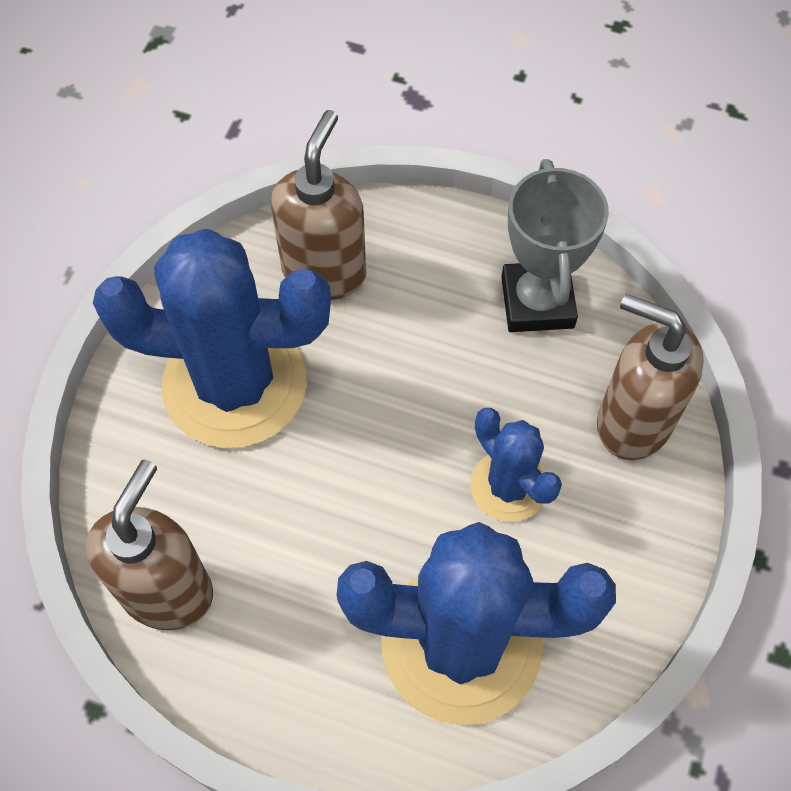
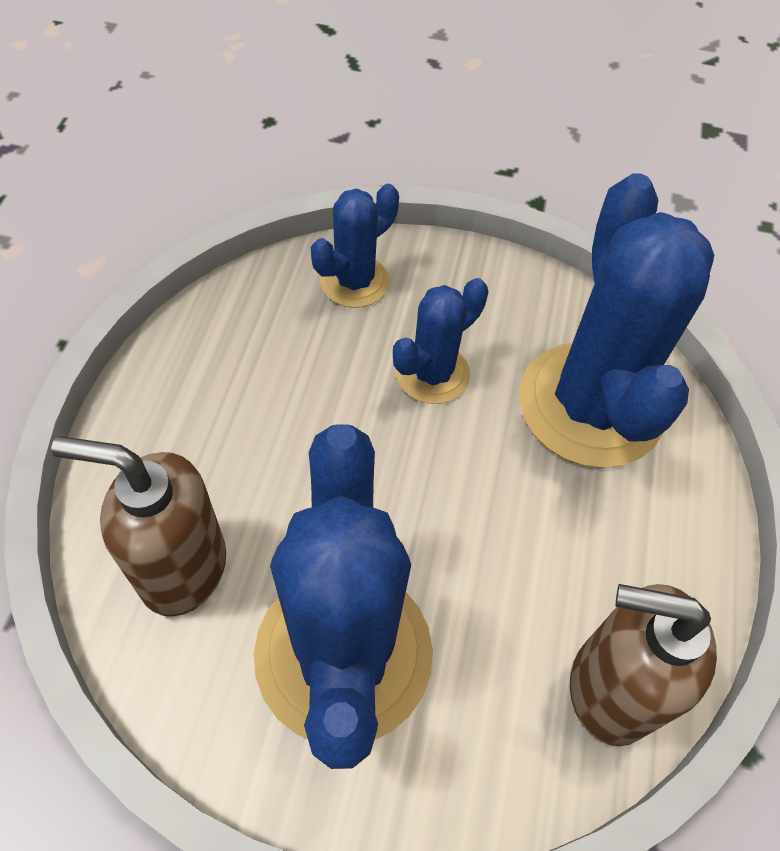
camera: 100 degrees left, 5 degrees down
grey trophy [501,159,609,332] -> none
brown soap dispenser [597,294,704,460] -> blue cactus [311,184,399,308]

